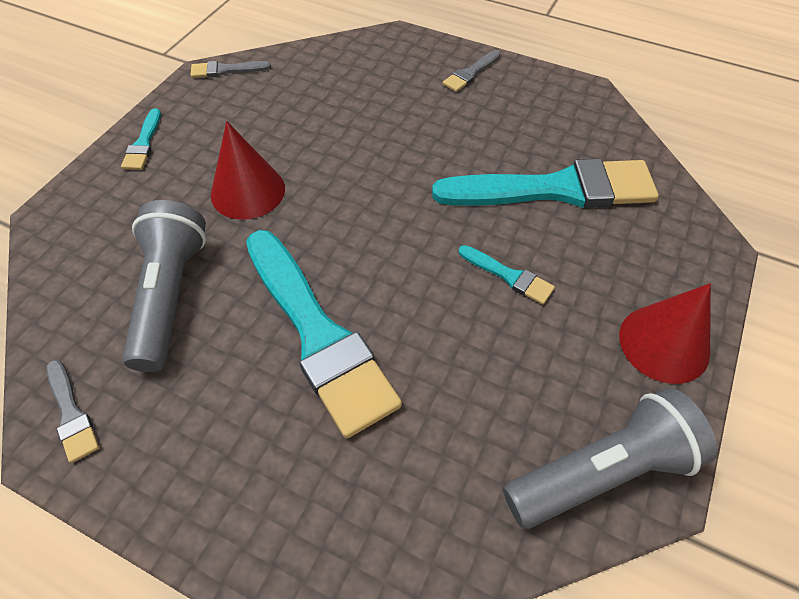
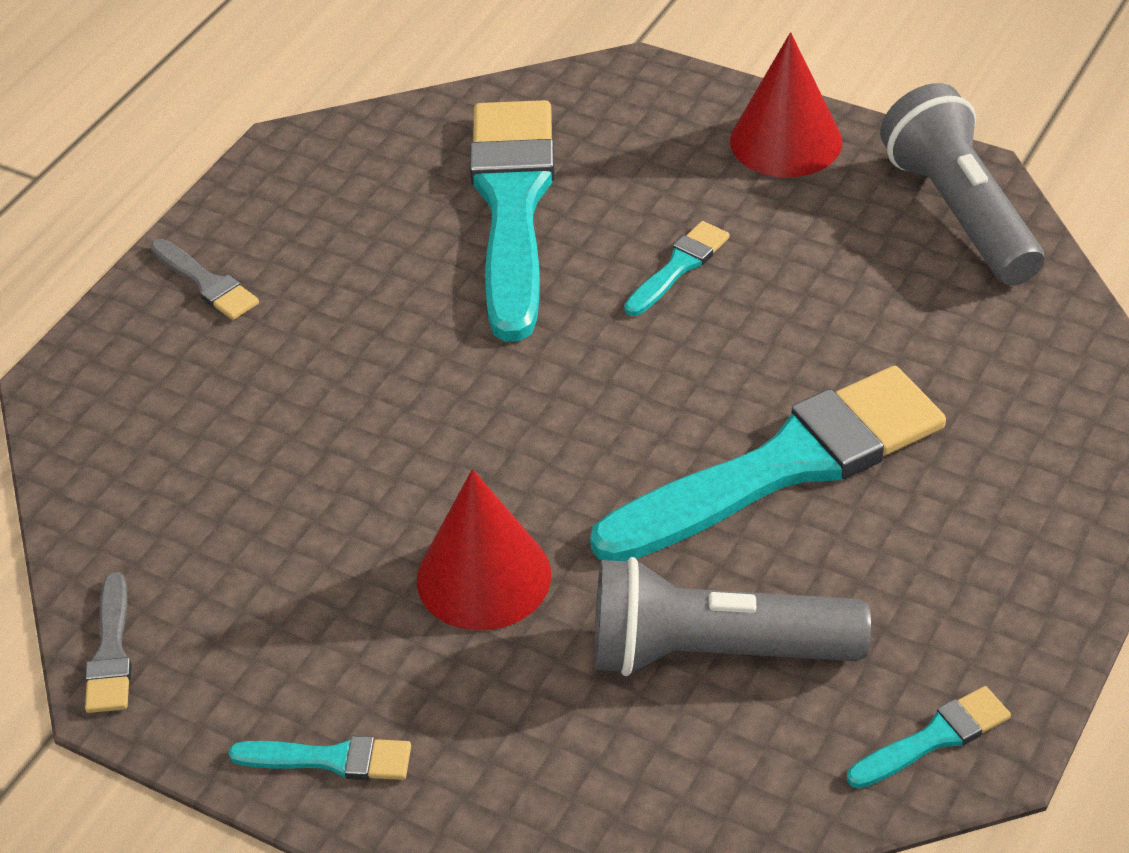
camera: 85 degrees left, 10 degrees down
grey brush [46,360,99,463] -> turquoise brush [847,686,1011,789]

